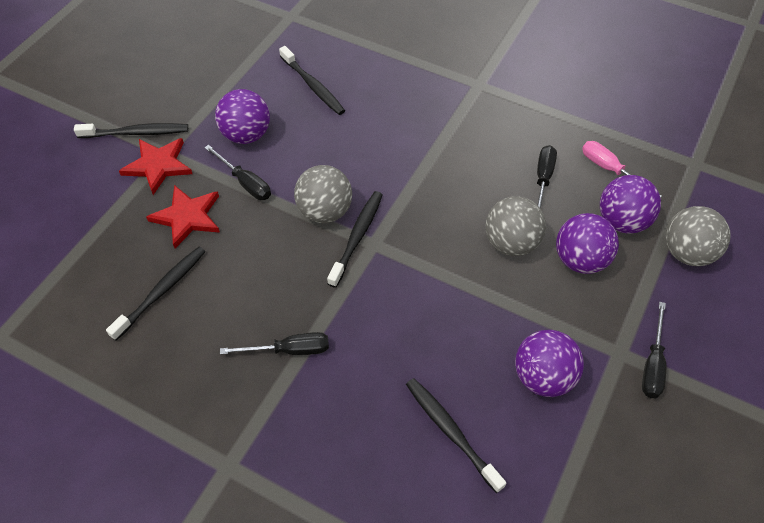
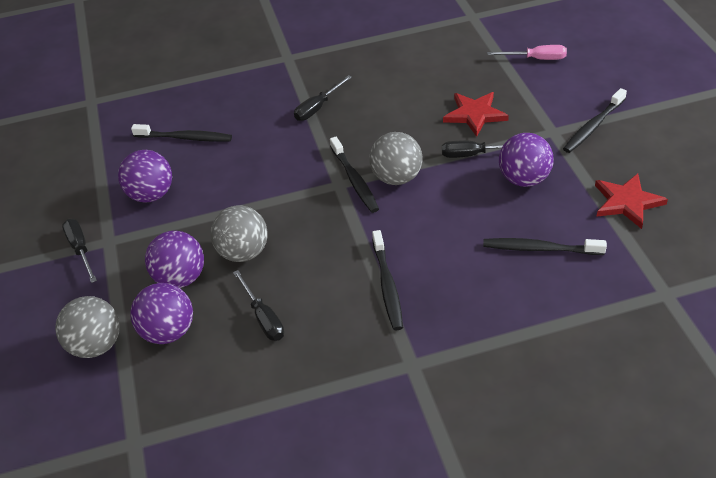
camera: 140 degrees right, 10 degrees down
black toothbrush [106,247,205,341] -> black toothbrush moved to [372,230,403,330]
red star [119,138,192,195] -> red star moved to [595,174,668,229]
pink screwdriver [582,141,662,198] -> pink screwdriver moved to [487,45,567,60]

